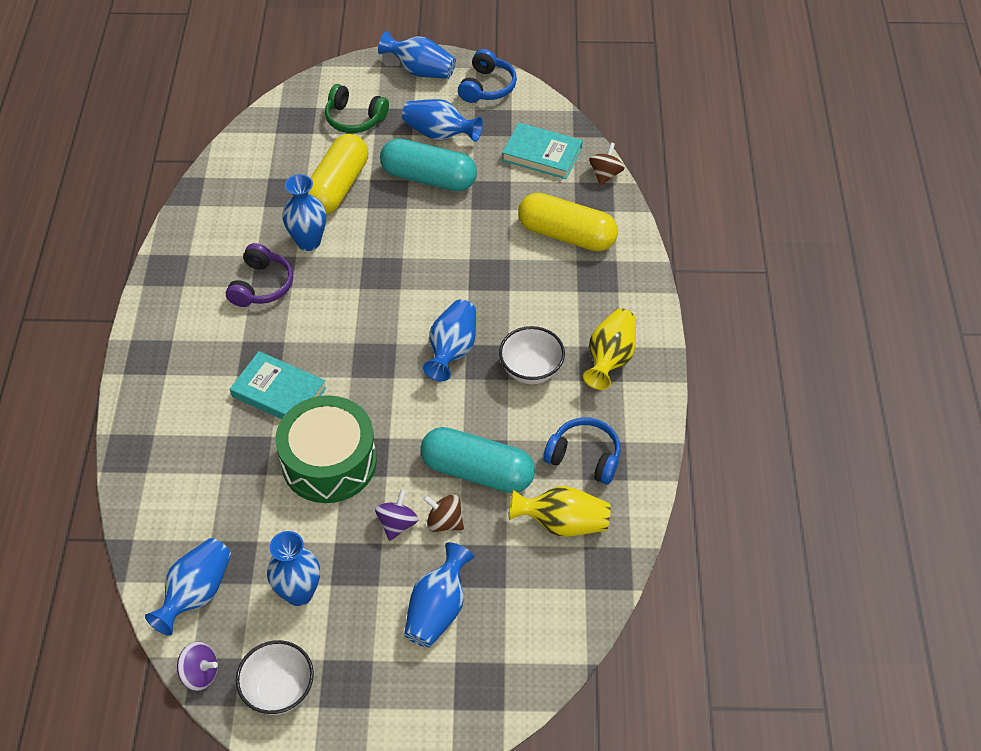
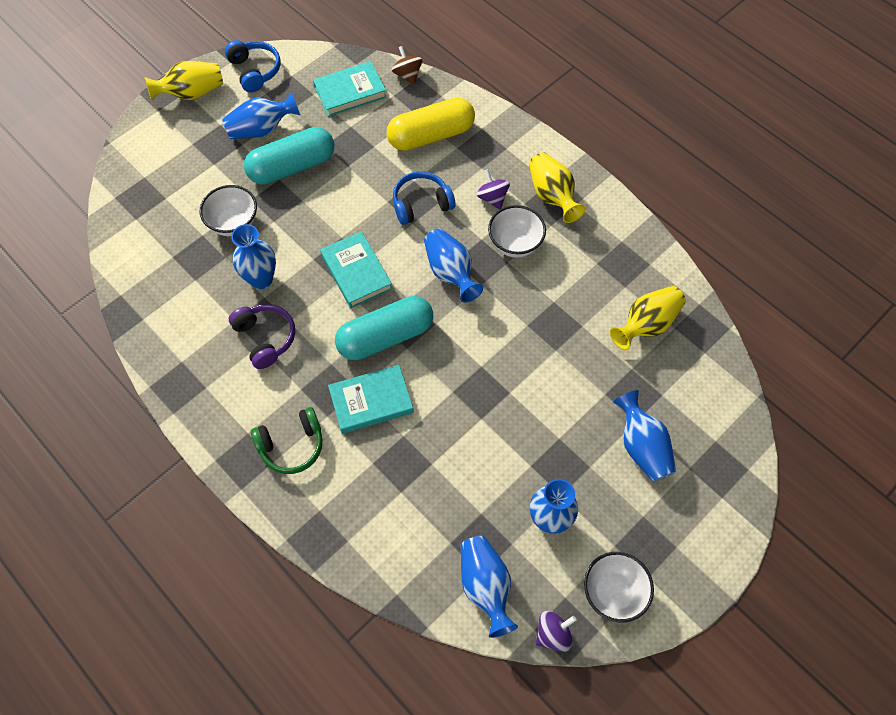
camera: 45 degrees left, 10 degrees up
green drum [275,395,377,503] -> none
yellow capsule [308,134,368,215] -> white bowl [200,185,257,236]
green headphones [325,84,389,133] -> green headphones moved to [251,407,323,474]
purple spinning top [375,489,418,541] -> purple spinning top moved to [477,169,510,210]
blue vase [378,31,456,79] -> yellow vase [144,61,223,101]
turquoise capsule [421,427,535,493] -> turquoise capsule moved to [335,296,433,360]
brown spinning top [423,494,464,532] -> none
blue headphones [543,417,620,485] -> blue headphones moved to [393,171,455,225]
none -> turquoise book [320,231,392,308]

